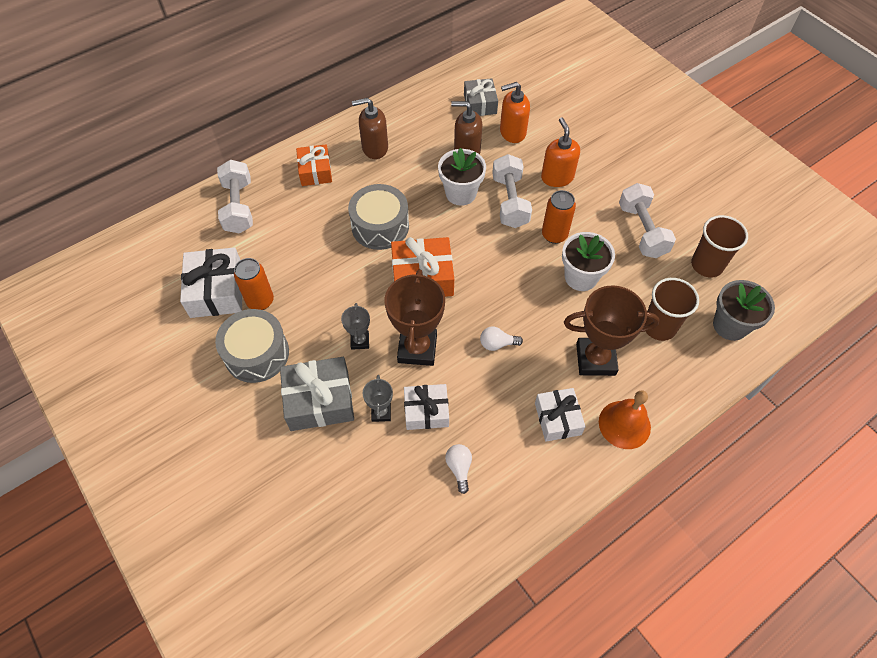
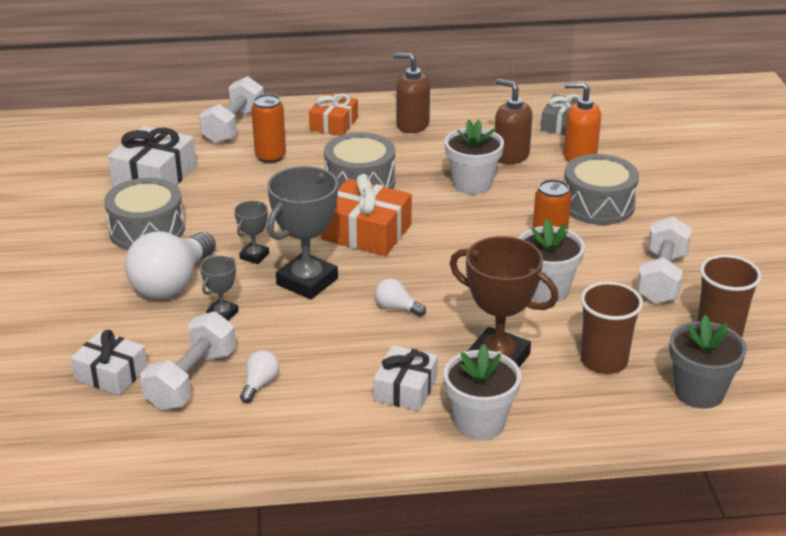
camera: 30 degrees right, 25 degrees down
orange can [234,258,274,310] -> orange can moved to [251,94,286,163]
grey gift [280,357,354,431] -> white light bulb [125,231,216,299]
brown trophy [385,269,445,366] -> grey trophy [267,166,338,299]
white gift [404,384,449,430] -> white gift moved to [71,330,147,395]
white dumbbell [492,154,532,228] -> white dumbbell moved to [140,311,236,410]
orange soap dispenser [541,117,580,187] -> grey drum [564,154,639,225]
orange bell [599,390,651,449] -> white flower pot [444,344,521,440]

